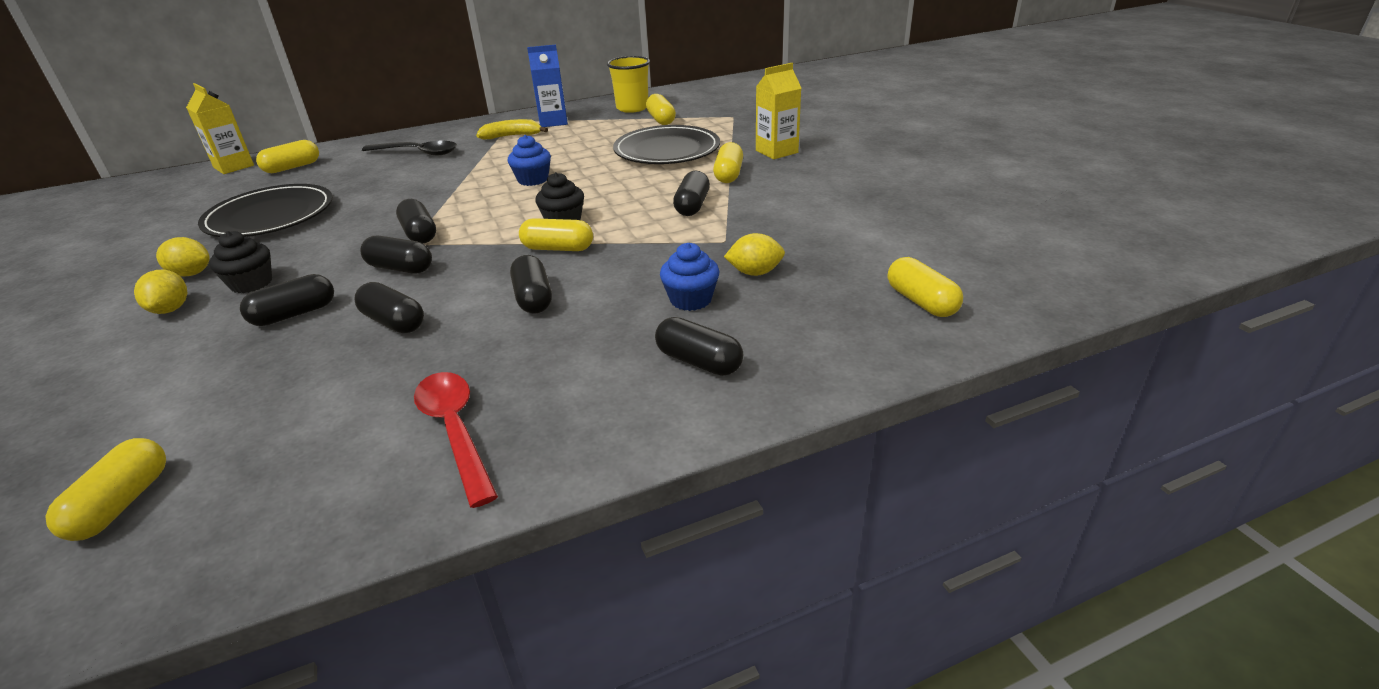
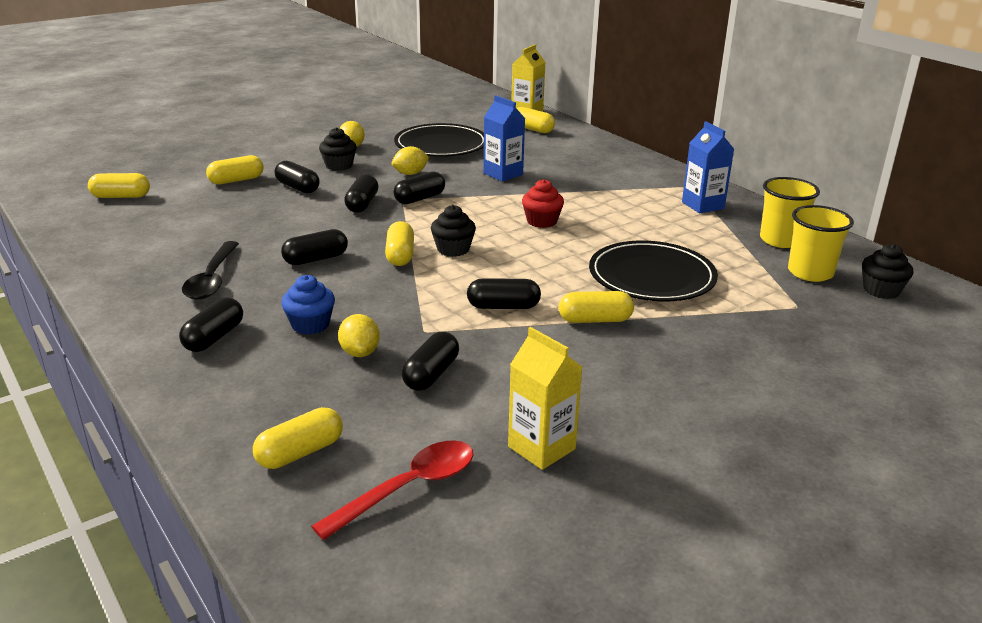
camera: 75 degrees right, 5 degrees down
yellow lemon [134,270,187,314] -> yellow lemon moved to [392,146,430,175]
black capsule [354,282,424,333] -> black capsule moved to [402,332,459,391]
black spoon [362,141,457,155] -> black spoon moved to [182,241,239,300]
red spoon [414,372,498,508] -> red spoon moved to [311,440,473,540]
yellow banana [476,119,548,139] -> none
blue cupcake [508,135,551,186] -> red cupcake [522,179,564,228]
yellow capsule [646,94,676,125] -> yellow capsule moved to [206,155,264,184]
yellow carton [756,63,801,159] -> yellow carton moved to [508,327,582,470]
none -> blue carton [483,95,525,182]
none -> yellow cup [788,205,854,282]
none -> black cupcake [862,244,913,299]

